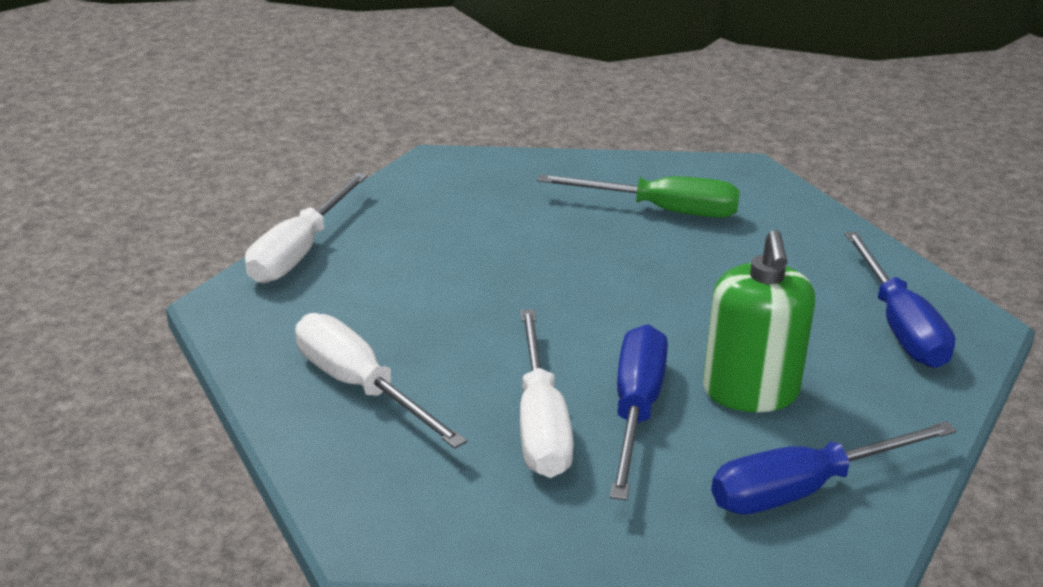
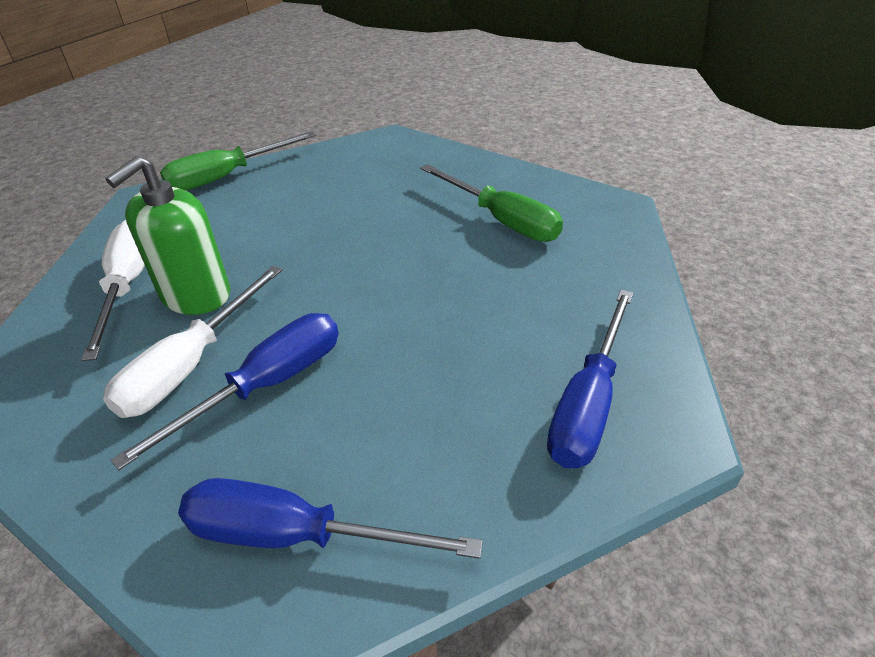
camera: 35 degrees right, 10 degrees up
white screwdriver [245,173,368,283] -> green screwdriver [160,131,316,191]
green soap dispenser [703,230,815,412] -> green soap dispenser moved to [106,156,230,315]

